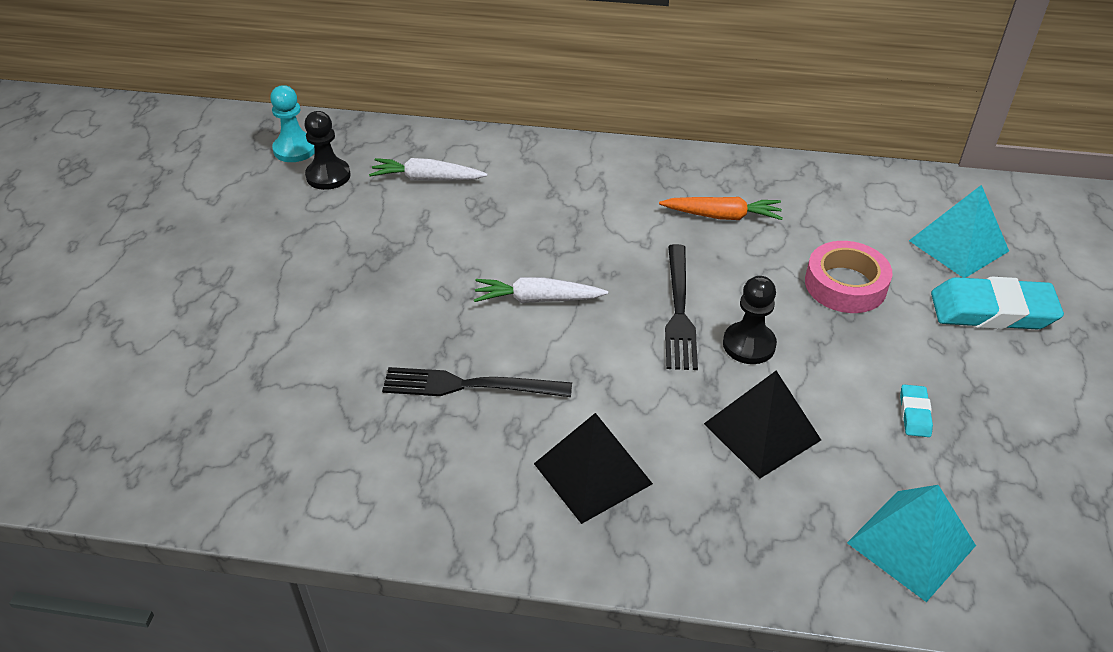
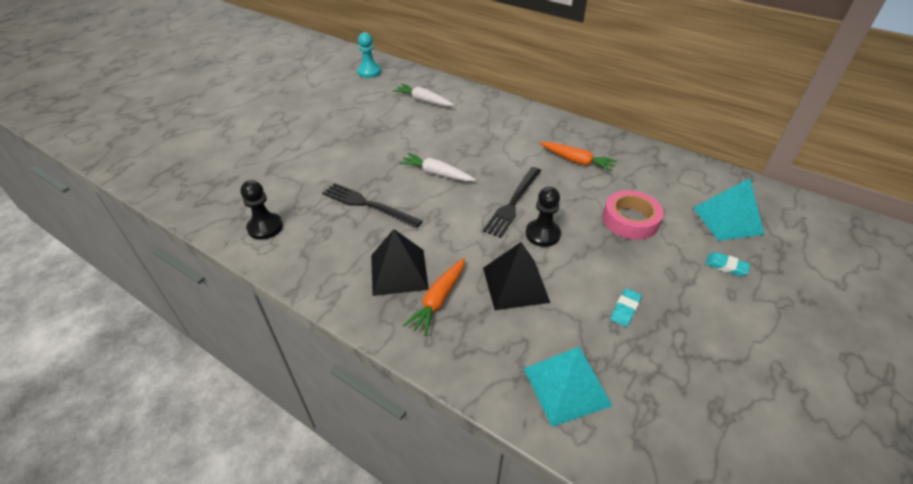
camera: 25 degrees right, 0 degrees up
black pawn [304,111,351,190] -> black pawn moved to [240,180,283,240]
turquoise eraser [931,277,1064,329] -> turquoise eraser [705,252,750,276], size x0.46
none -> orange carrot [403,258,465,336]

